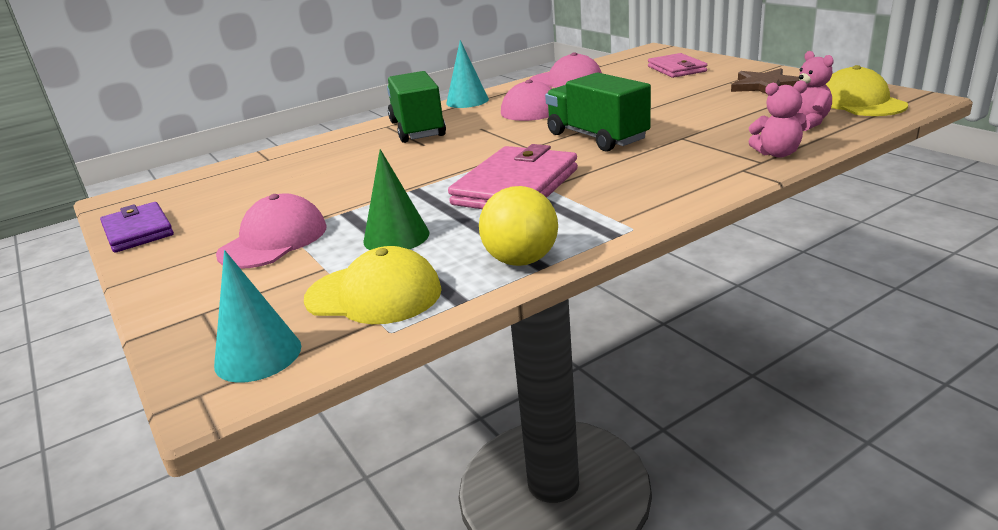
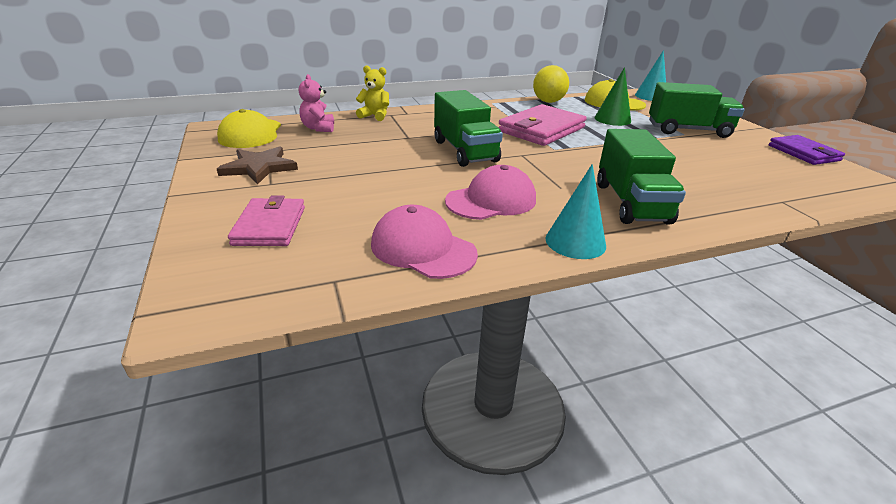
camera: 170 degrees left, 5 degrees up
pink cap [216,193,327,269] -> green truck [649,82,745,138]
pink teddy bear [748,80,807,158] -> yellow teddy bear [356,66,389,121]

